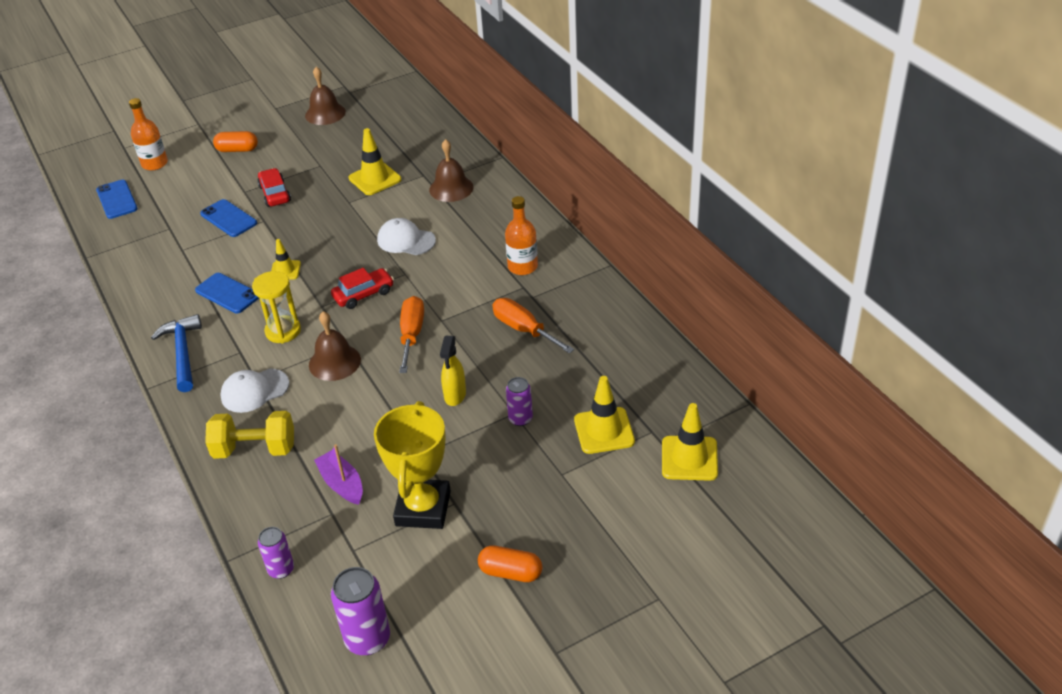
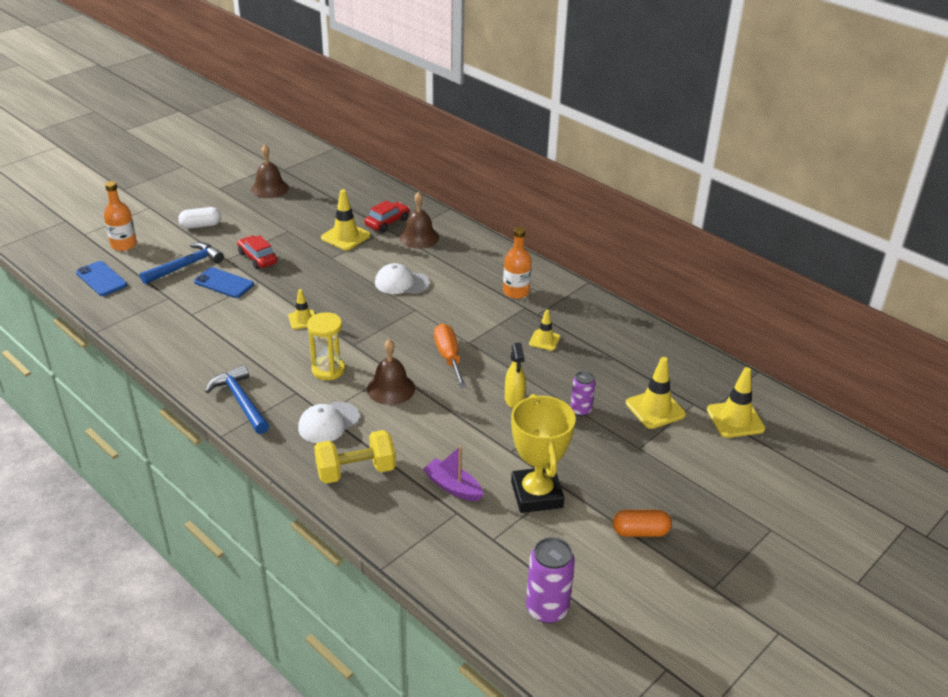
camera: 20 degrees left, 5 degrees down
blue phone [195,273,259,313] -> none
orange capsule [213,131,258,152] -> white capsule [178,207,221,229]
purple can [258,527,294,579] -> none
red car [331,268,394,309] -> red car moved to [364,201,410,232]
orange screwdriver [492,298,574,354] -> yellow traffic cone [529,310,560,351]
none -> blue hammer [140,242,224,284]

